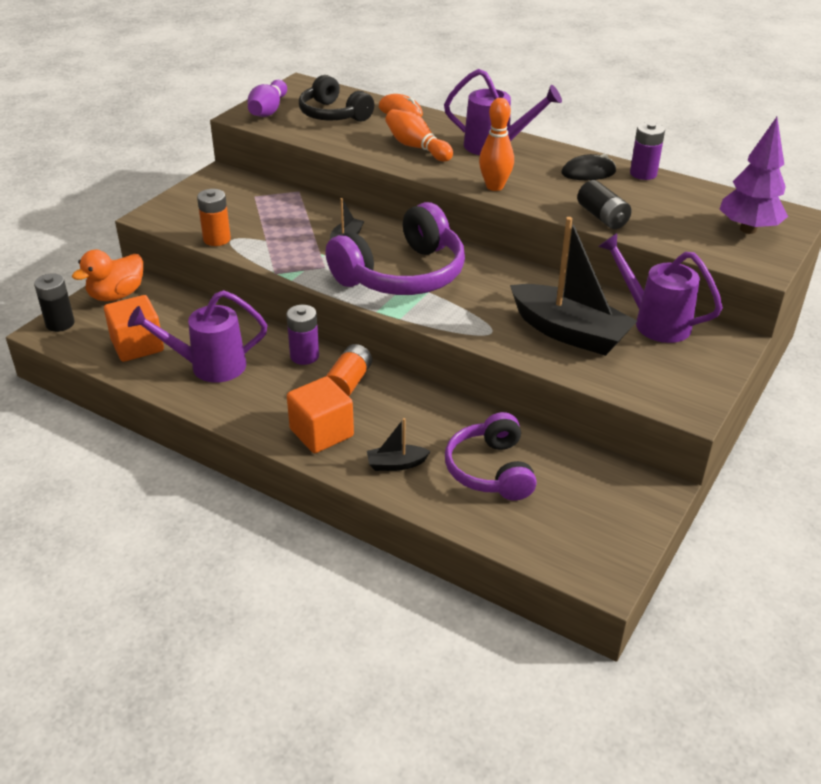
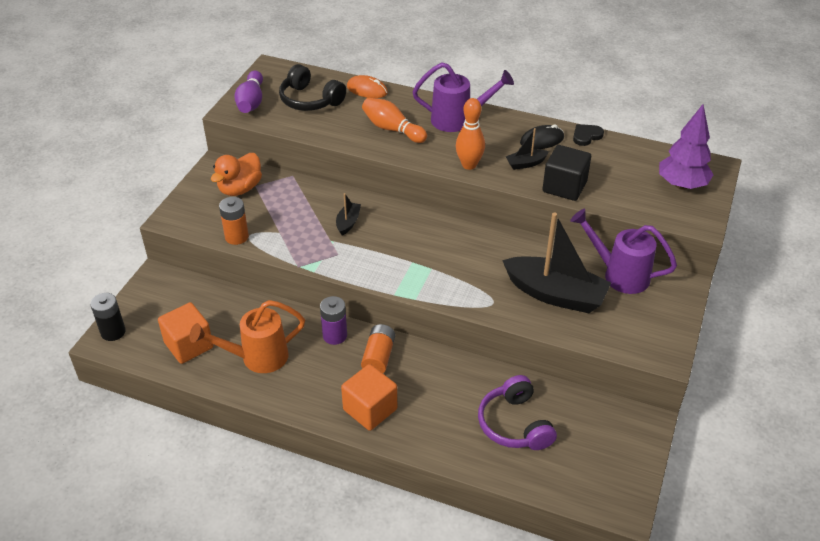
camera: 10 degrees left, 5 degrees up
orange duck [72,250,143,301] -> orange duck moved to [211,153,262,196]
purple watering can [128,290,267,383] -> orange watering can [190,300,305,373]
purple headphones [326,202,465,295] -> none
black boat [367,418,431,471] -> black boat moved to [505,128,549,170]
black battery [577,180,632,229] -> black cube [542,145,591,201]
purple battery [630,122,665,180] -> black heart [573,124,604,146]

